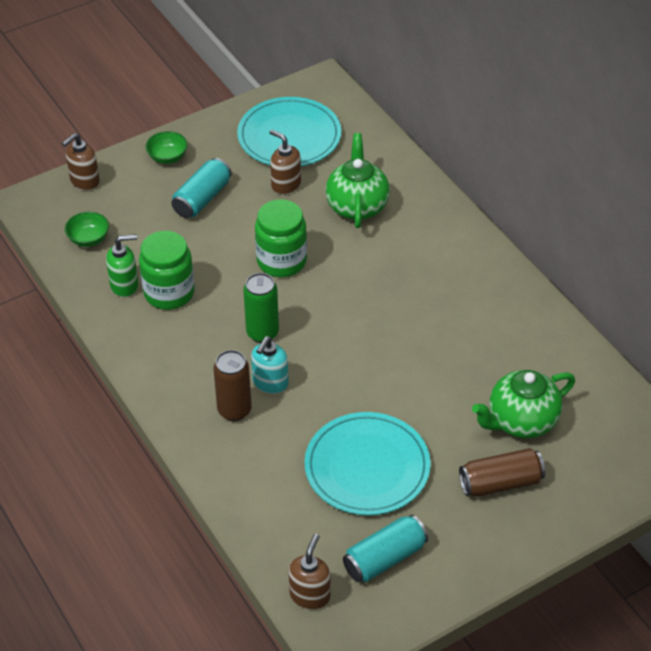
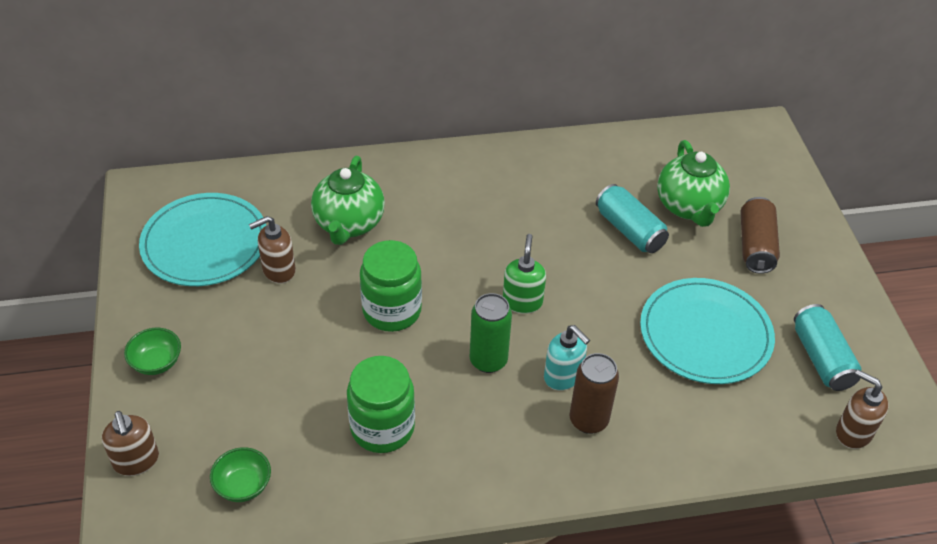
camera: 70 degrees left, 0 degrees up
green soap dispenser [106,234,139,297] -> green soap dispenser moved to [503,234,546,314]
turquoise can [172,158,232,218] -> turquoise can moved to [596,184,669,253]
green teapot [325,133,390,228] -> green teapot turned 105 degrees counterclockwise [311,156,385,245]

